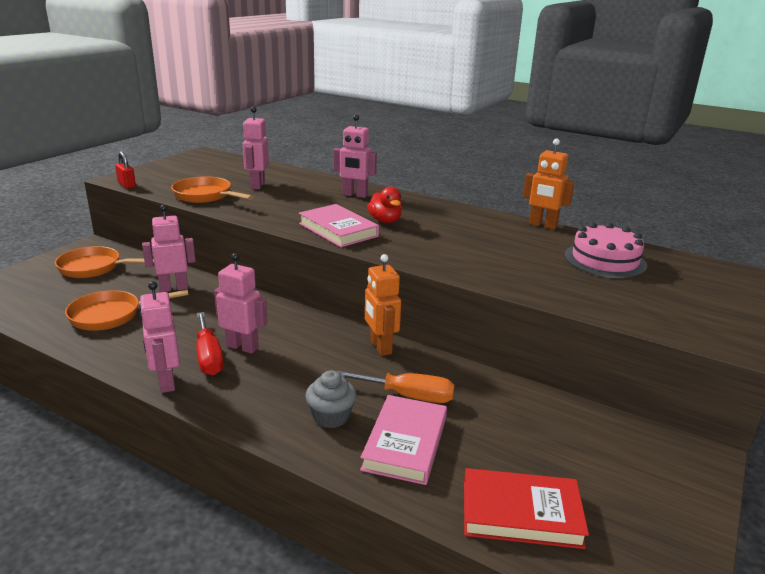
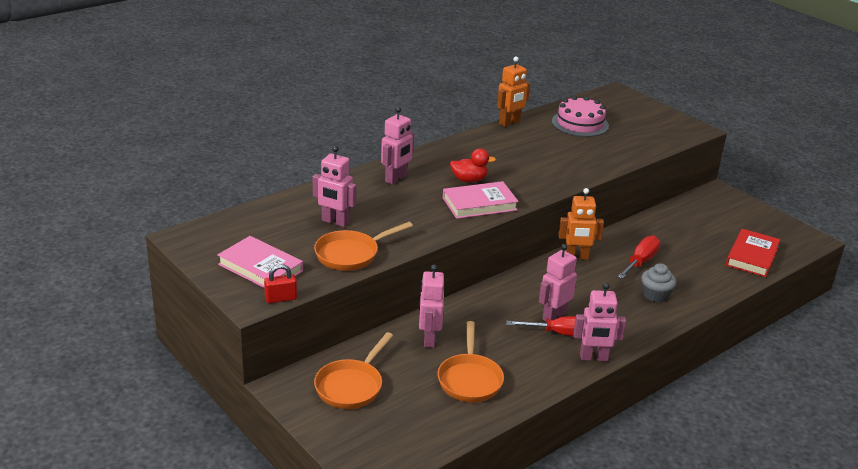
camera: 70 degrees left, 5 degrees up
orange screwdriver [337,371,455,403] -> red screwdriver [618,236,660,279]
pink book [360,395,447,485] -> pink book moved to [217,236,303,288]

